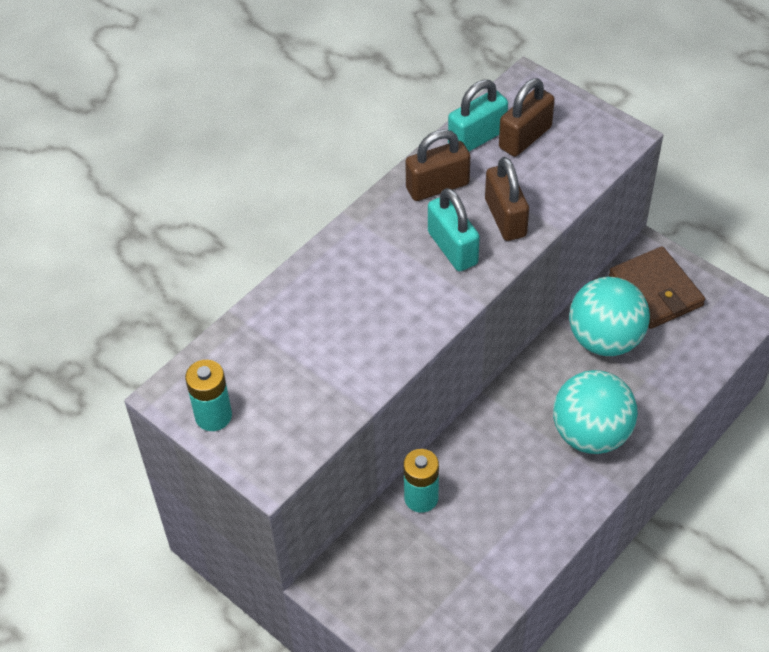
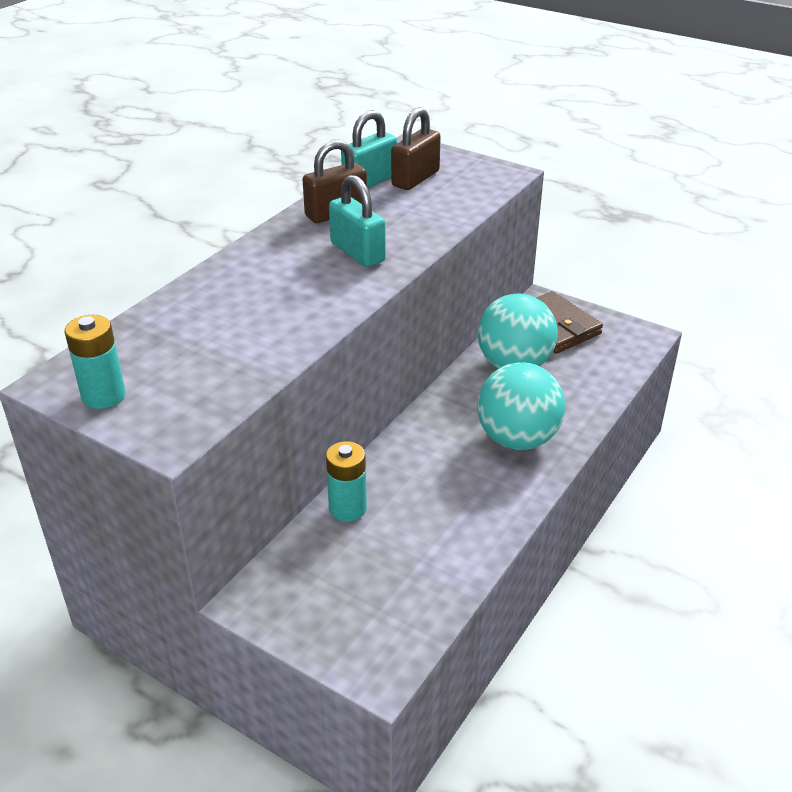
camera: 10 degrees left, 15 degrees down
brown padlock [485,157,529,241] -> none

